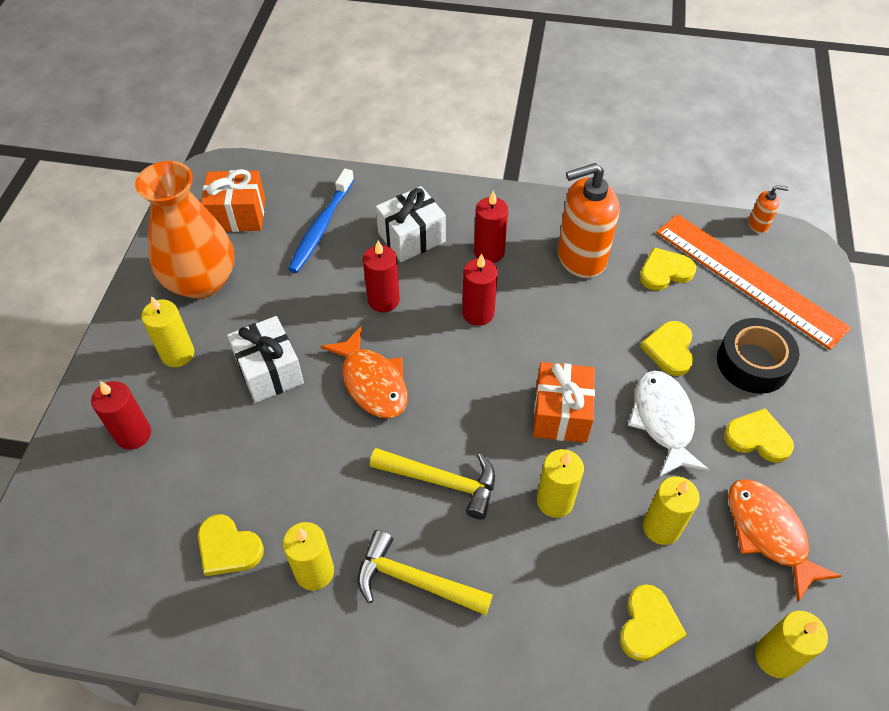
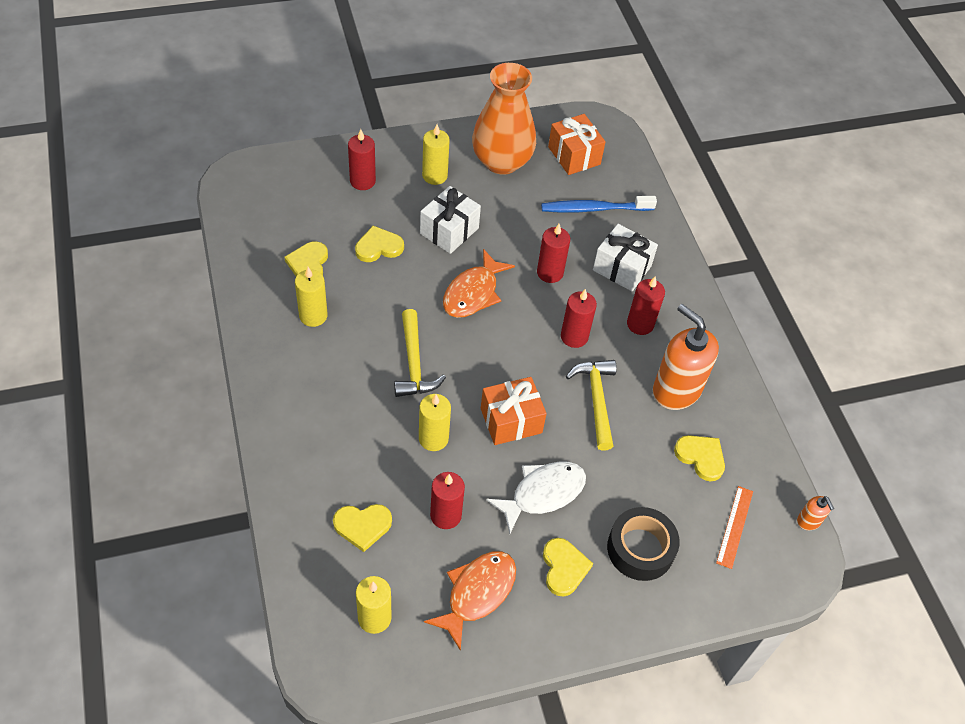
camera: 60 degrees right, 0 degrees up
yellow hammer [358,530,493,615] -> yellow hammer moved to [566,360,617,451]
yellow heart [640,321,693,376] -> yellow heart moved to [355,226,404,262]
yellow candle [643,476,700,545] -> red candle [430,472,465,529]
orange ruler [656,214,851,350] -> orange ruler [716,486,753,569], size x0.45

